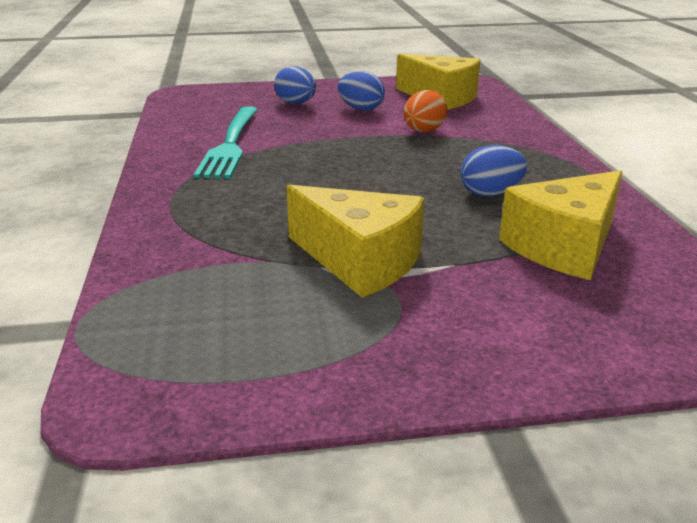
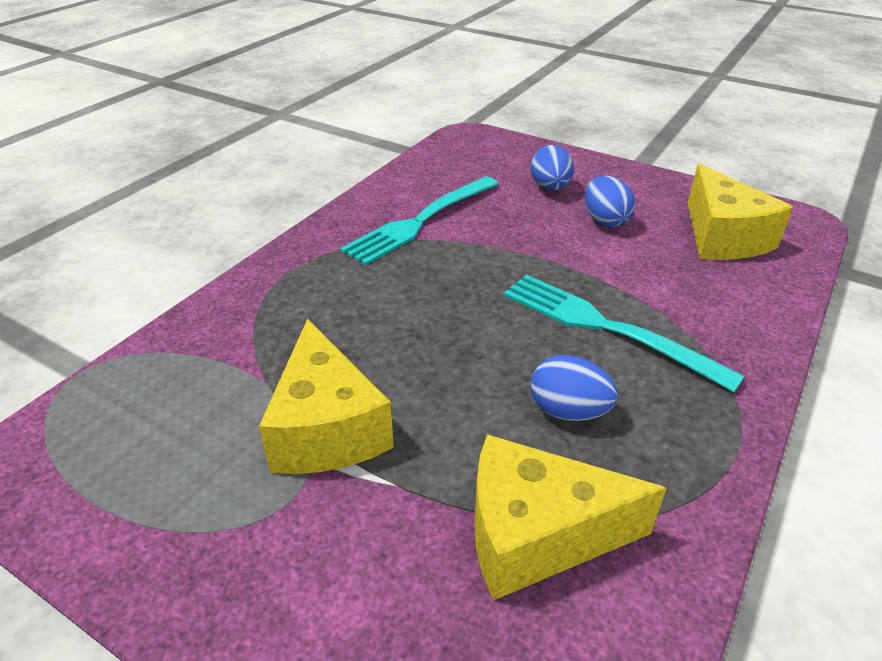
camera: 40 degrees right, 10 degrees up
orange egg [403,90,447,132] -> none
none -> turquoise fork [504,275,745,392]

